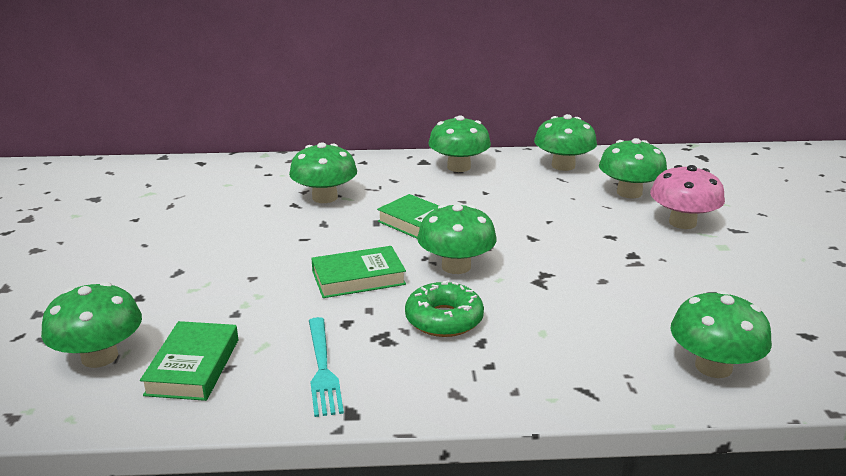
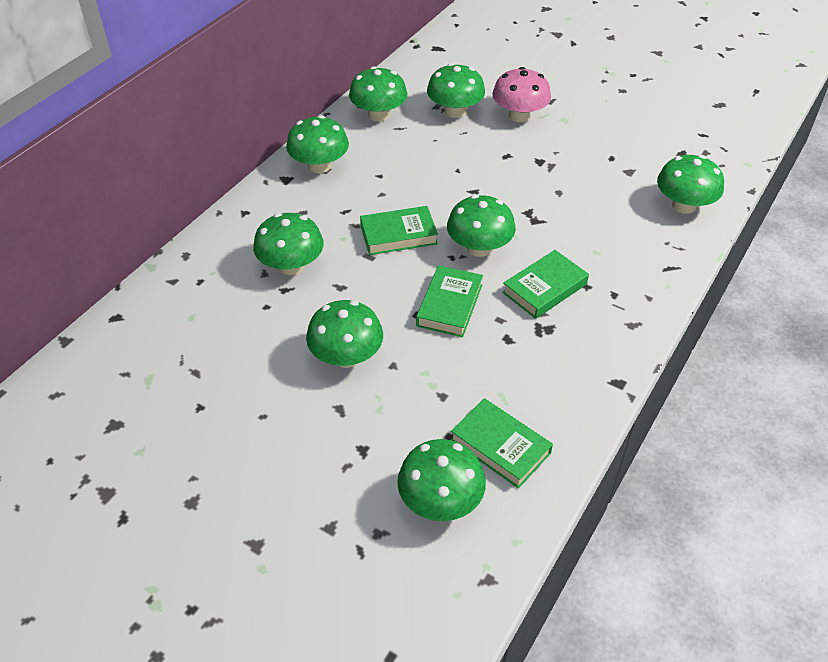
camera: 55 degrees left, 20 degrees up
turquoise fork [309,317,344,417] -> none
green donut [405,280,484,337] -> green book [502,250,589,319]
none -> green mushroom [306,300,383,368]

